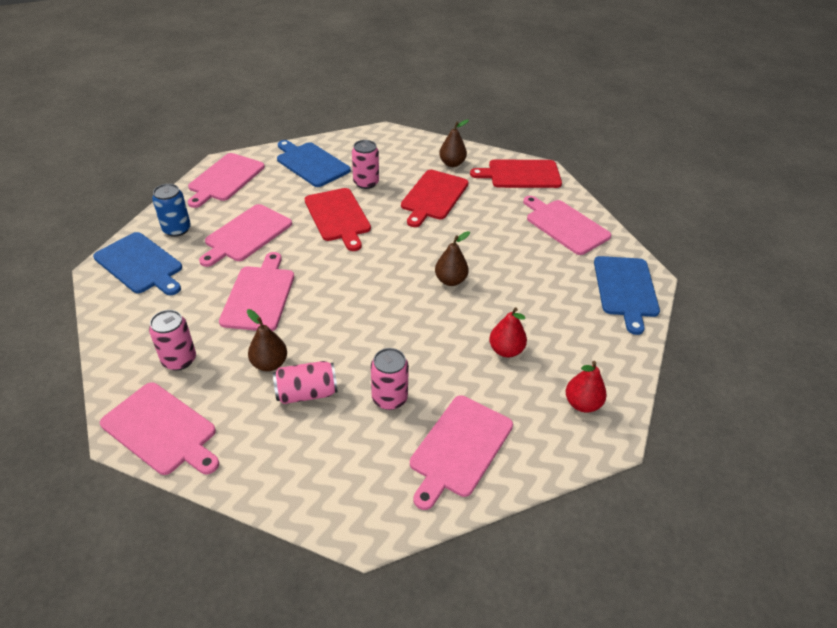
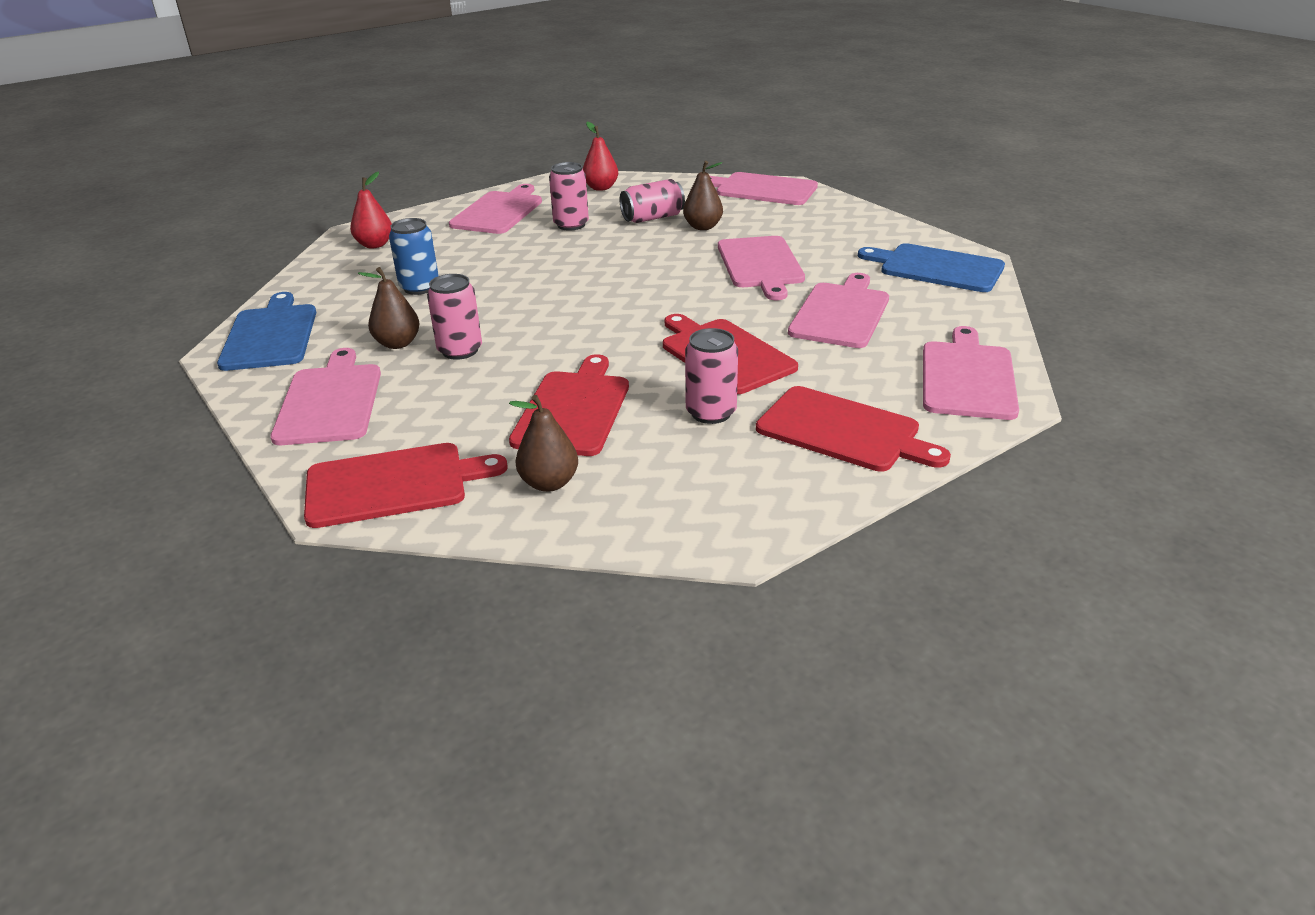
camera: 170 degrees right, 10 degrees down
pink can [149,310,196,370] -> pink can moved to [427,274,482,360]
blue can [152,184,191,237] -> blue can moved to [389,218,439,295]
blue cutting board [277,140,351,187] -> red cutting board [756,386,951,472]
brown pear [435,231,470,286] -> brown pear moved to [358,267,420,349]
red pear [489,307,527,358] -> red pear moved to [583,122,618,191]
pink cutting board [523,196,611,255] -> pink cutting board turned 135 degrees counterclockwise [271,348,381,445]

